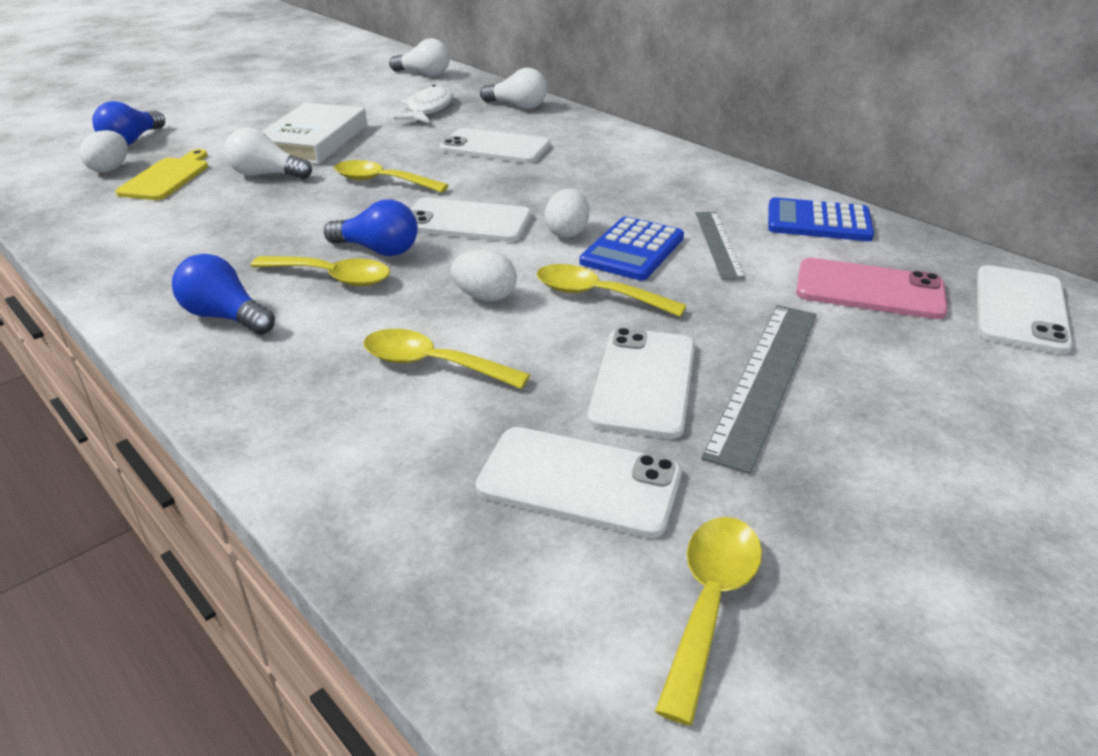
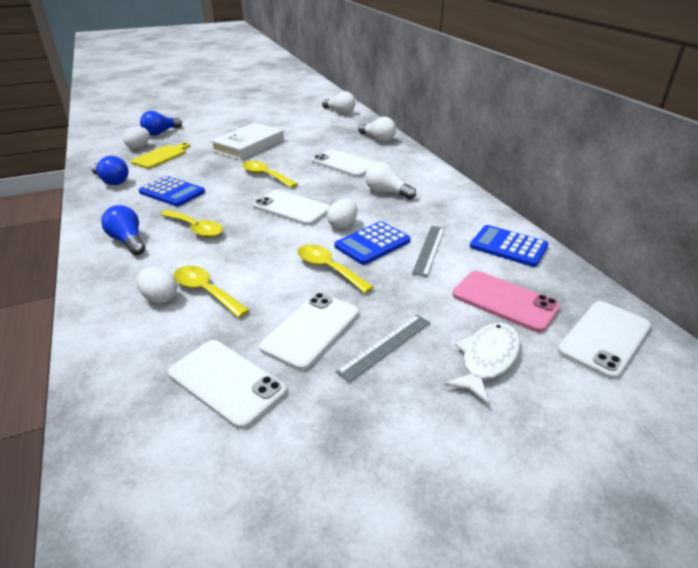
camera: 20 degrees right, 0 degrees up
white light bulb [225,128,312,179] -> white light bulb moved to [365,162,416,199]
blue light bulb [324,199,418,256] -> blue light bulb moved to [91,156,129,185]
white fish [393,85,453,123] -> white fish moved to [444,323,520,405]
white egg [450,250,517,301] -> white egg moved to [136,267,177,303]
yellow spoon [655,517,762,725] -> none
grey ruler [701,305,817,474] -> grey ruler [335,315,431,383], size x0.64
none -> blue calculator [139,176,205,206]

